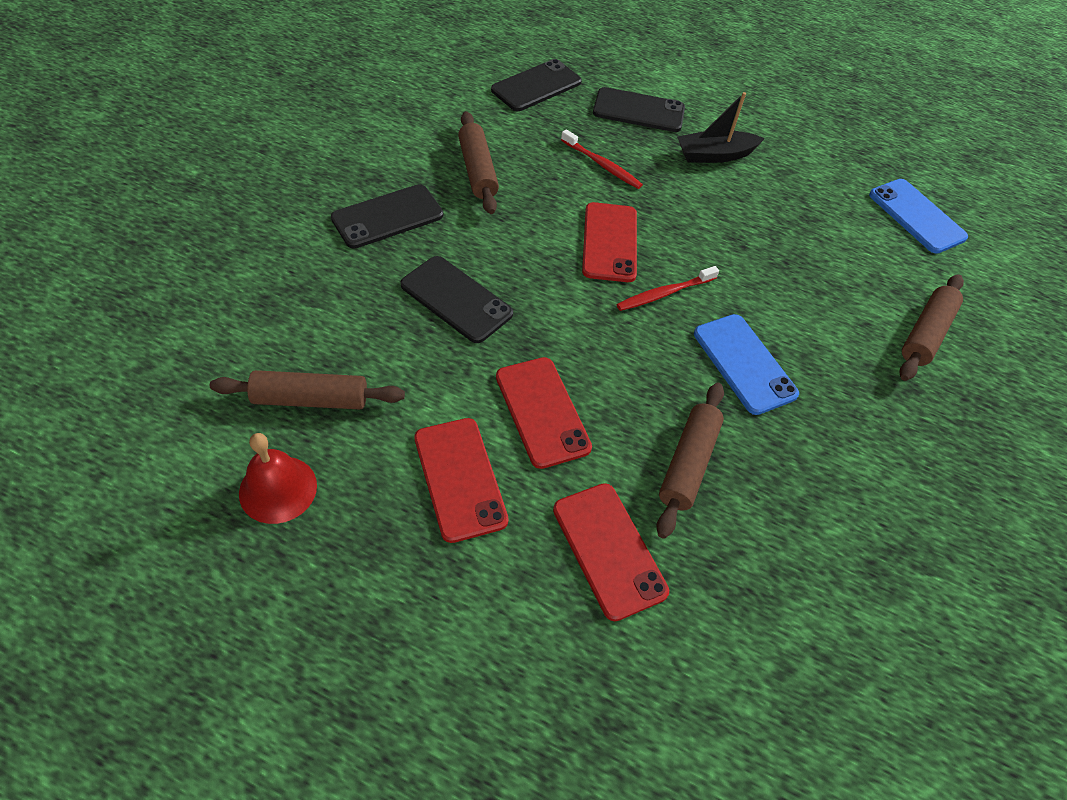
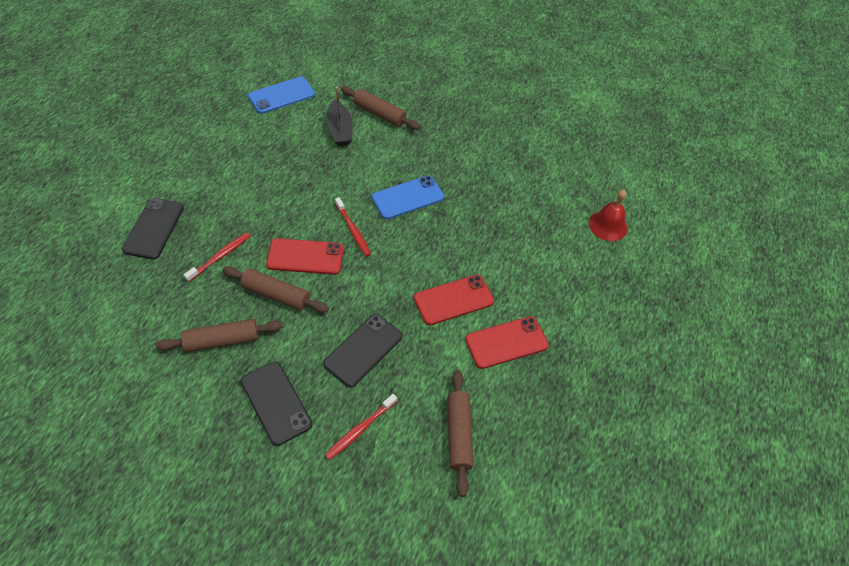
camera: 90 degrees left, 0 degrees up
red bell [239,433,317,524] -> red bell moved to [589,190,627,241]
black phone [491,59,582,111] -> none
red phone [553,483,669,621] -> none
brown rolling pin [656,383,724,539] -> brown rolling pin moved to [223,267,329,313]
black boat [677,92,765,163] -> black boat moved to [326,87,353,146]
none -> red toothbrush [325,394,397,460]

